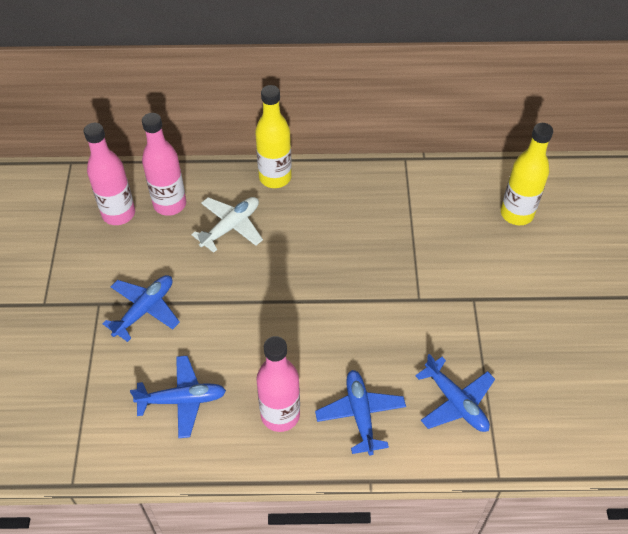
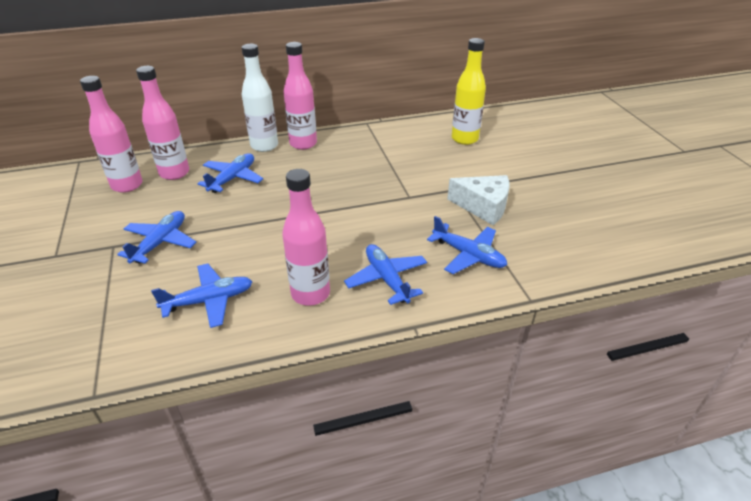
camera: 15 degrees left, 15 degrees down
white plane [191,197,263,253] -> blue plane [198,153,263,193]
yellow bottle [255,85,292,188] -> white bottle [242,44,278,152]
none -> pink bottle [283,42,317,150]
none -> white cheese [447,175,509,225]

